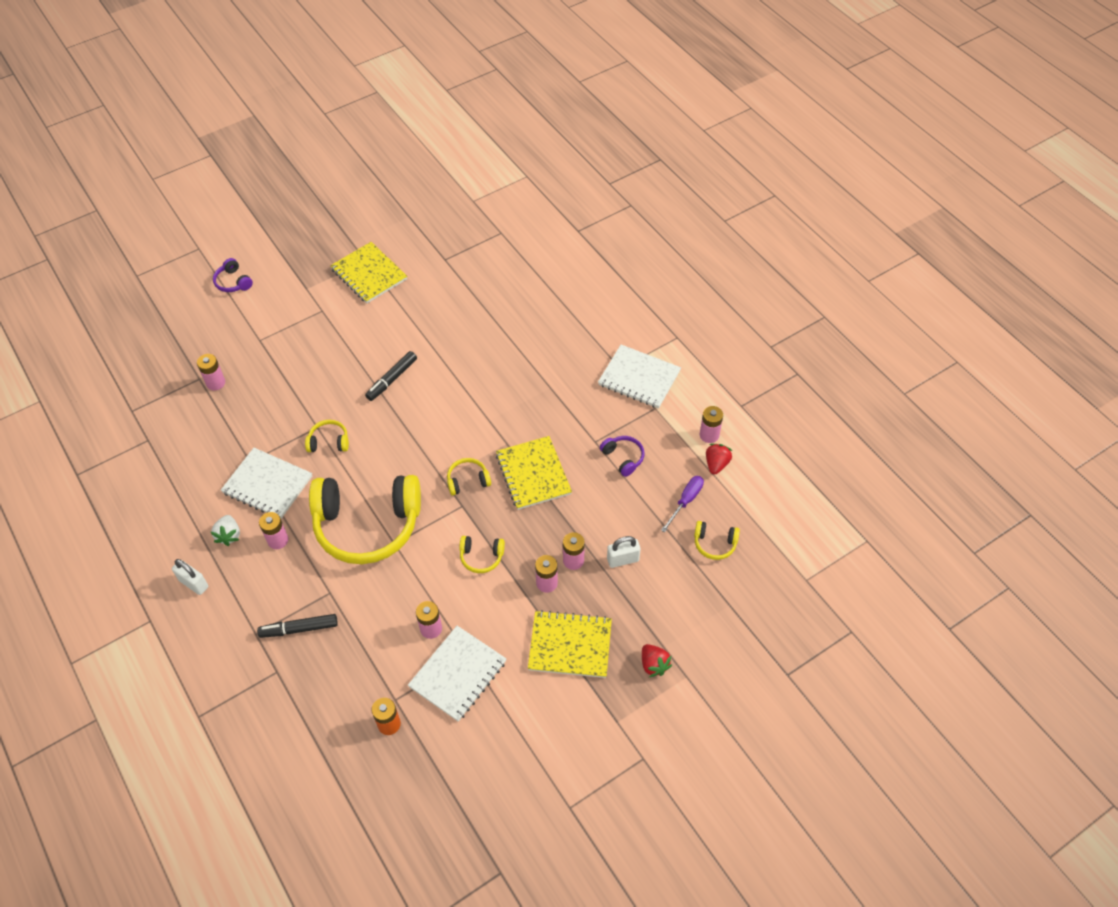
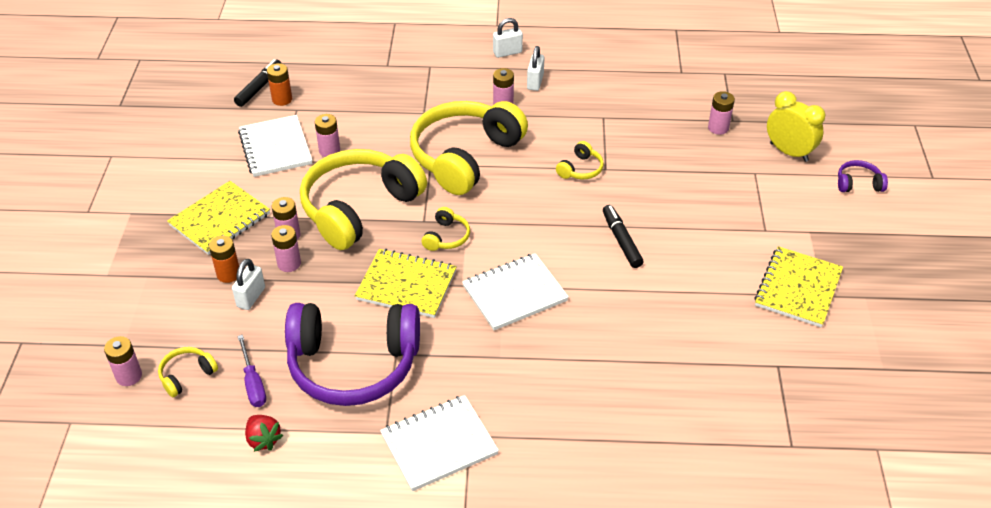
camera: 125 degrees right, 10 degrees down
white strawberry [211,515,240,546] -> white padlock [527,46,544,91]
white notebook [221,448,312,519] -> white notebook moved to [462,253,569,330]
black marker [257,614,338,638] -> black marker moved to [234,59,282,107]
yellow notebook [330,242,407,303] -> yellow notebook turned 60 degrees counterclockwise [754,246,843,327]
yellow headphones [459,536,505,573] -> yellow headphones [300,149,427,250], size x2.47
purple headphones [600,436,644,477] -> purple headphones [285,303,420,406], size x2.47
red strawberry [642,644,672,677] -> none
pink battery [700,406,723,443] -> pink battery moved to [104,336,142,386]
none -> orange battery [209,235,239,283]
none -> yellow clock [767,91,825,162]

